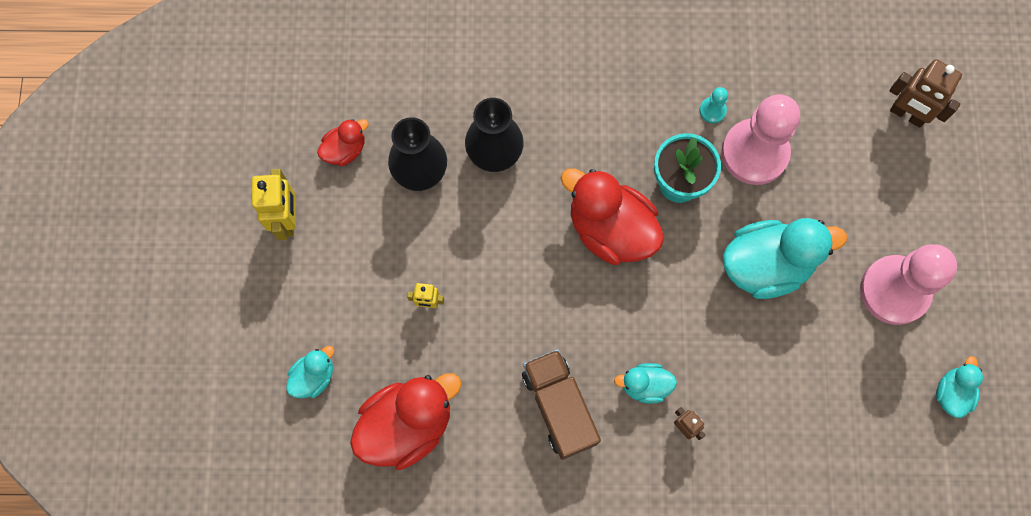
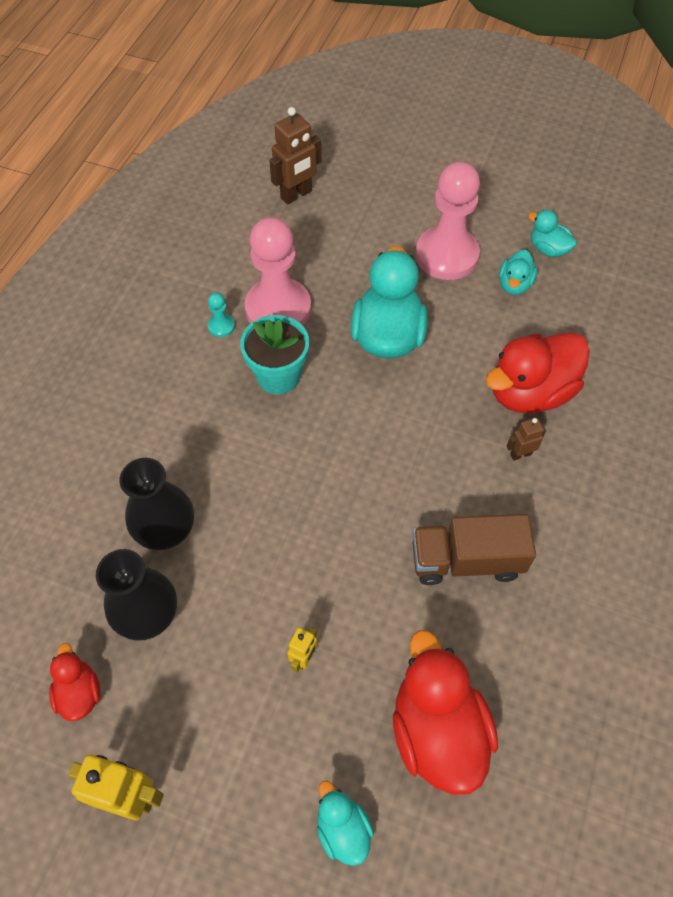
camera: 70 degrees left, 15 degrees down
red duck [561,168,664,265] -> red duck moved to [486,333,590,413]
turquoise duck [614,363,677,404] -> turquoise duck moved to [499,249,538,295]

